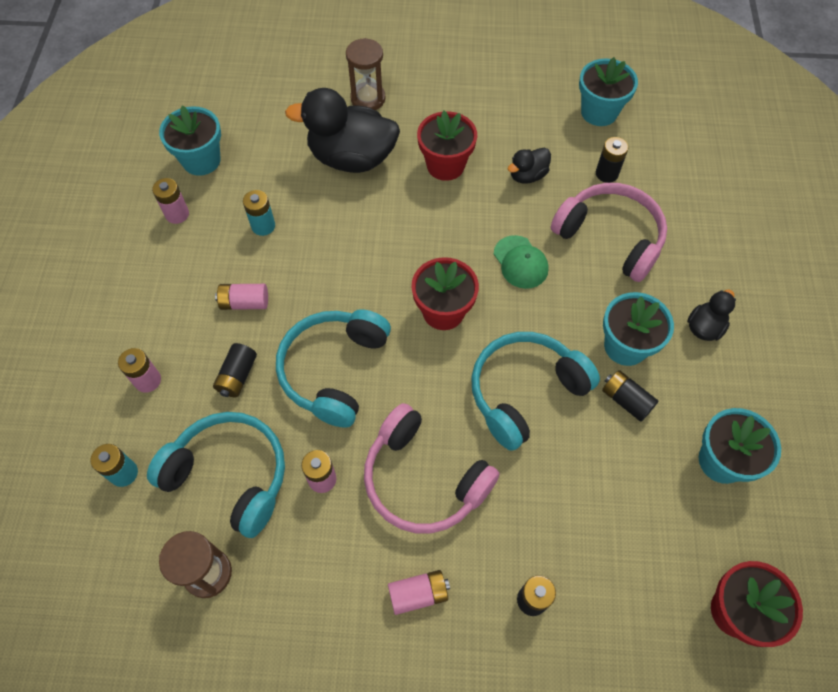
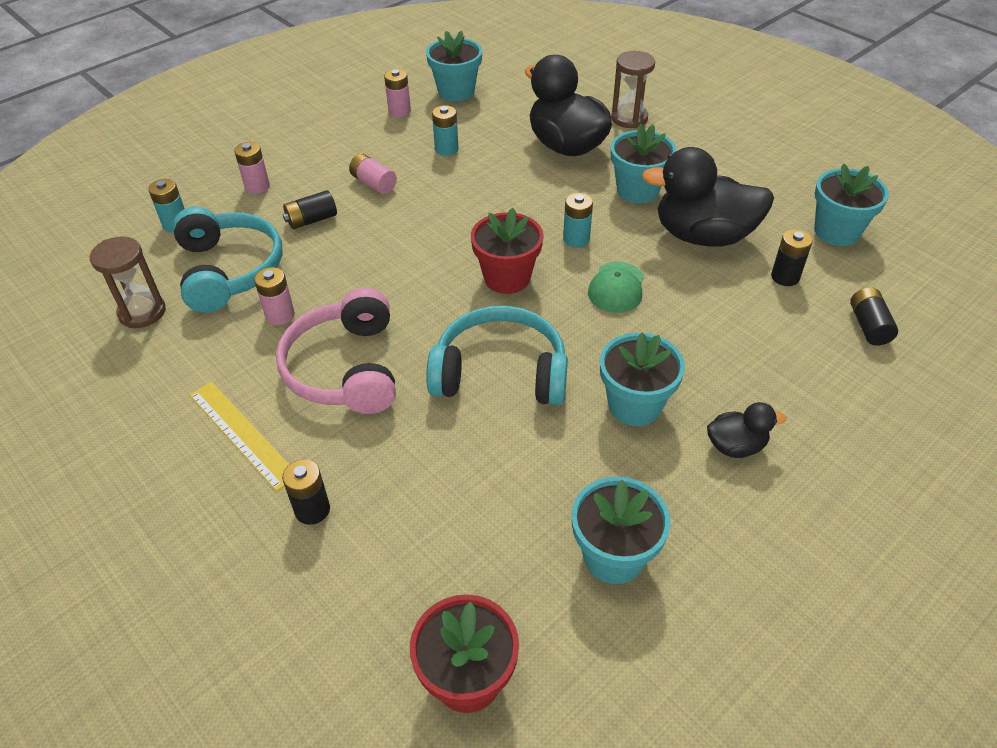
camera: 45 degrees right, 15 degrees down
turquoise headphones [276,309,391,428] -> none
pink battery [388,570,450,615] -> yellow ruler [190,382,289,491]
red flower pot [417,111,477,181] -> turquoise flower pot [611,124,676,203]
black duck [508,148,551,184] -> black duck [642,147,774,246], size x2.08
pink headphones [551,183,667,282] -> none
black battery [602,370,659,422] -> black battery moved to [850,287,898,346]
none -> turquoise battery [563,193,593,248]

